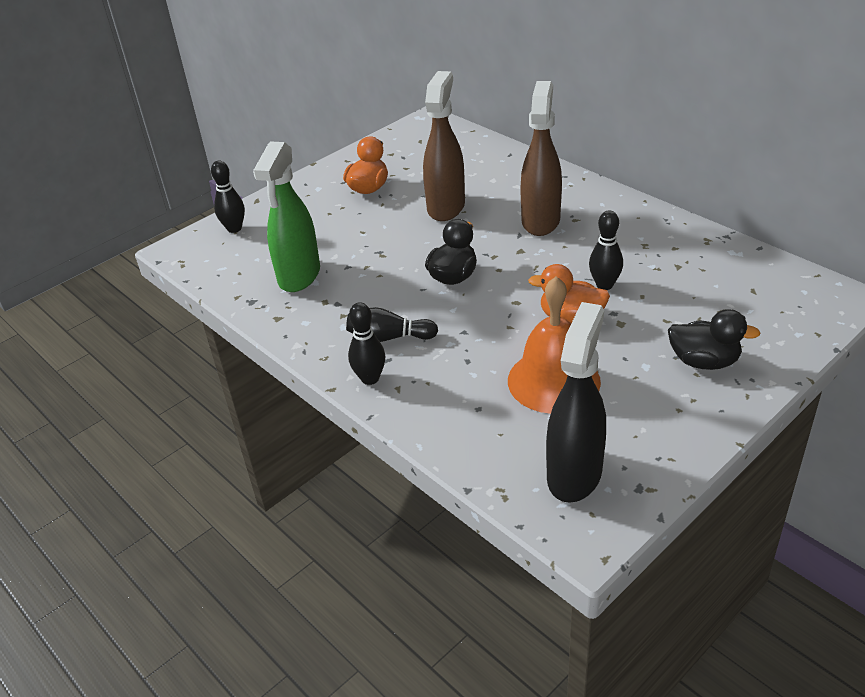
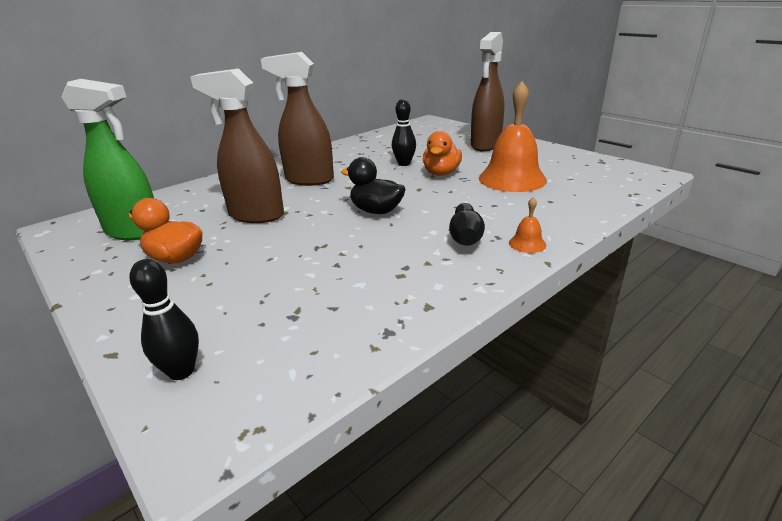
camera: 90 degrees left, 10 degrees down
green spray bottle [253,141,320,292] -> green spray bottle moved to [62,79,154,240]
black bowling pin [348,302,385,385] -> orange bell [509,197,546,253]
black spray bottle [546,302,606,503] -> none
black duck [668,309,761,370] -> brown spray bottle [471,32,504,151]

